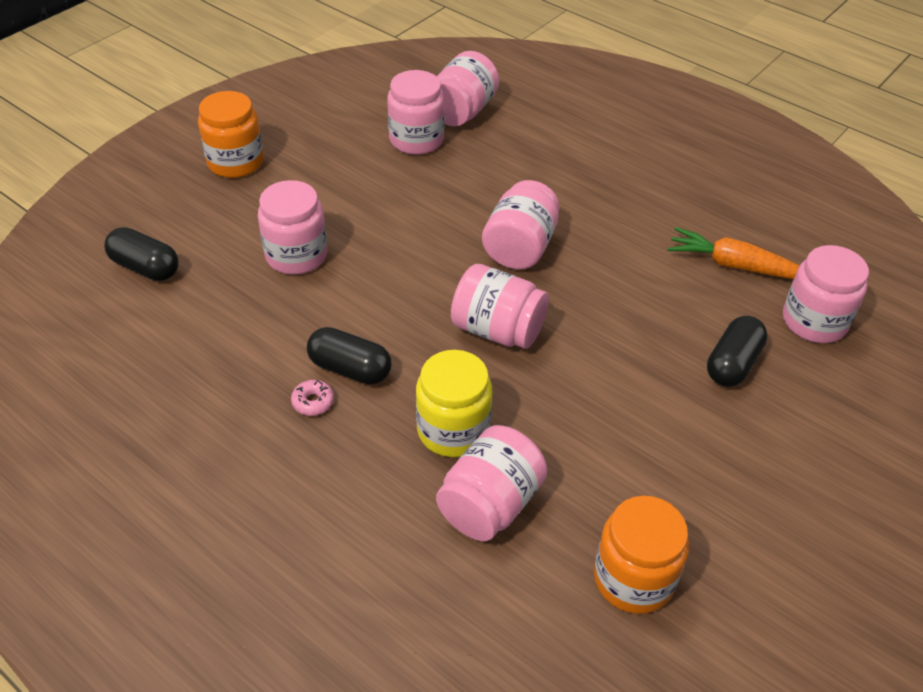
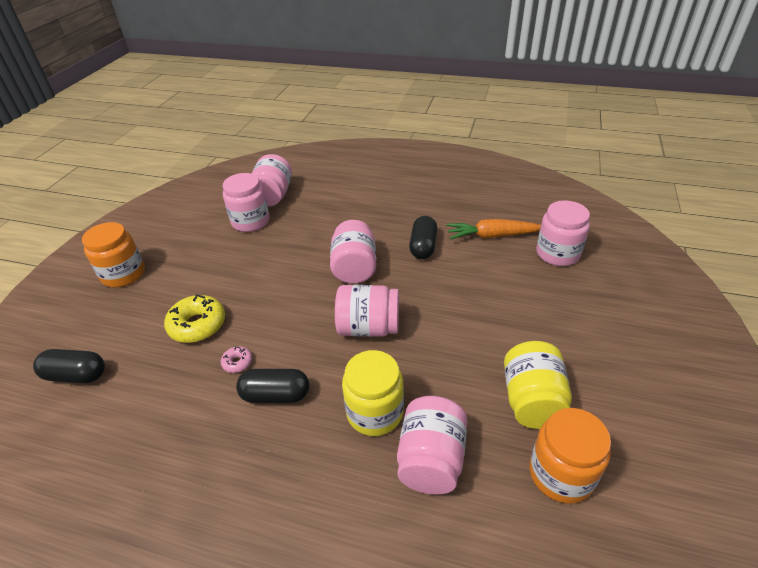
camera: 20 degrees left, 5 degrees down
pink jar [258,180,327,275] -> yellow donut [164,294,225,343]
pink donut [291,380,334,416] -> pink donut moved to [221,346,252,373]
black capsule [707,316,768,387] -> black capsule moved to [409,216,437,259]
none -> yellow jar [504,341,572,429]

